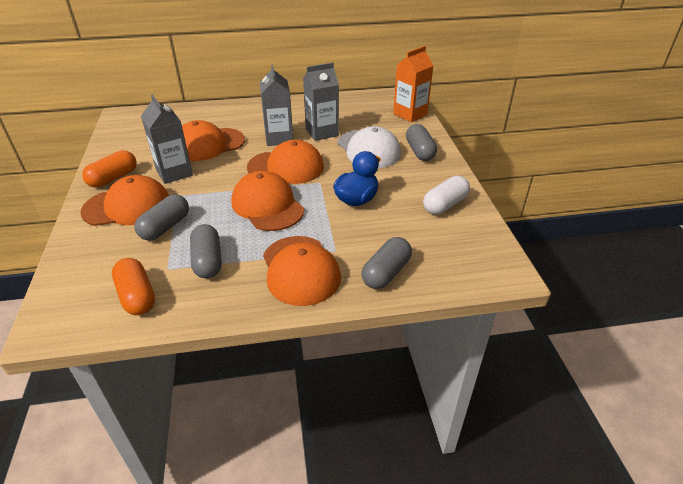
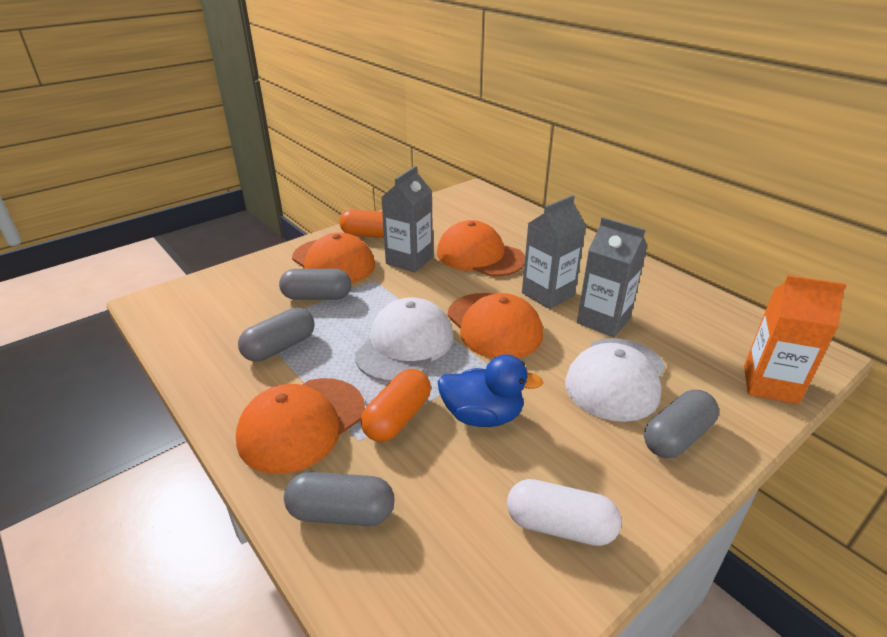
camera: 60 degrees right, 5 degrees down
orange capsule [112,258,155,315] -> orange capsule moved to [361,369,431,442]
orange cap [231,171,304,231] -> white cap [355,297,454,382]

